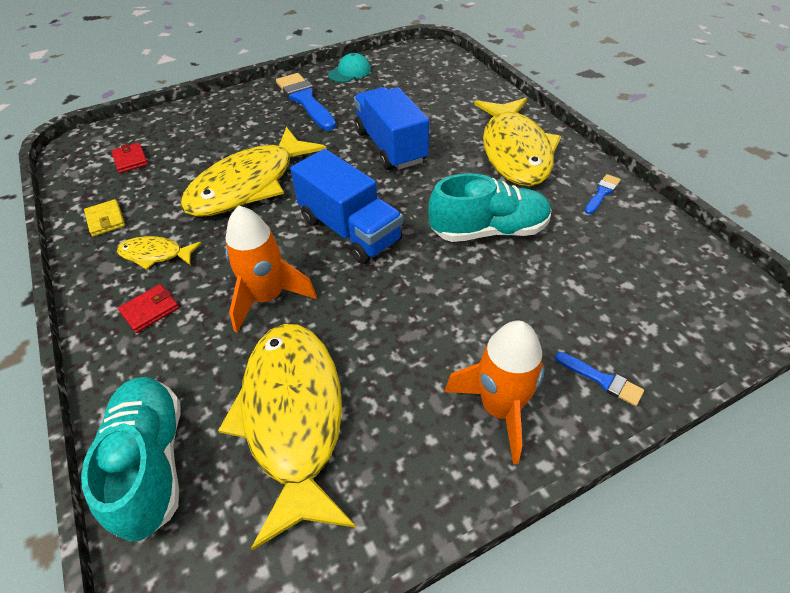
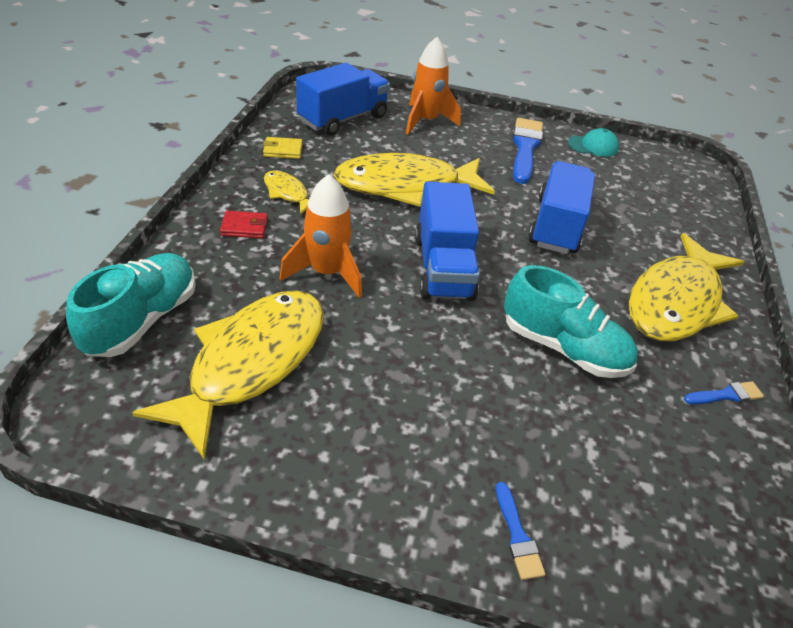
camera: 35 degrees right, 5 degrees down
yellow wallet [84,199,125,237] -> yellow wallet turned 75 degrees clockwise [263,137,302,159]
red wallet [111,143,148,173] -> blue truck [296,63,390,136]
orange rocket [444,320,545,464] -> orange rocket moved to [406,37,461,135]

